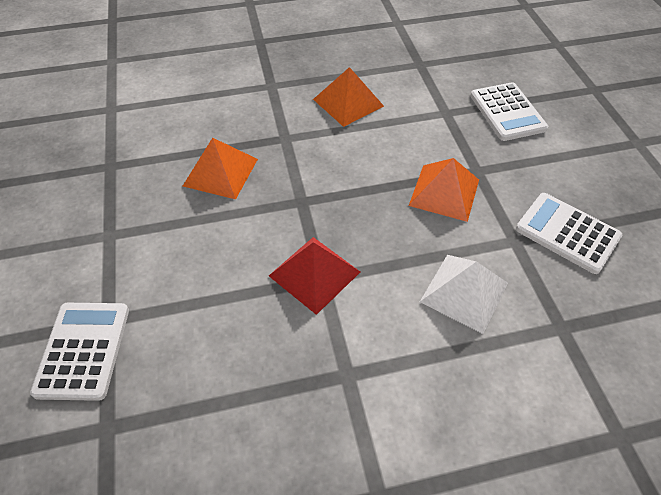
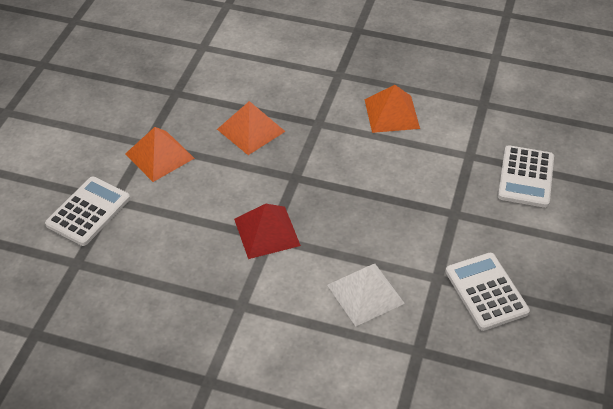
camera: 30 degrees right, 5 degrees down
orange pyramid [409,158,479,222] -> orange pyramid moved to [125,127,195,182]

